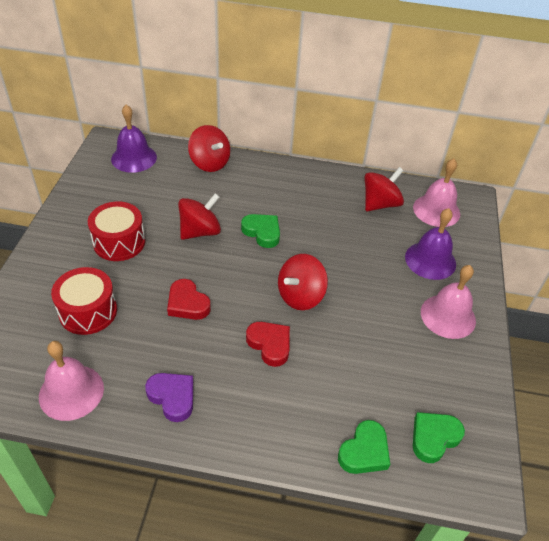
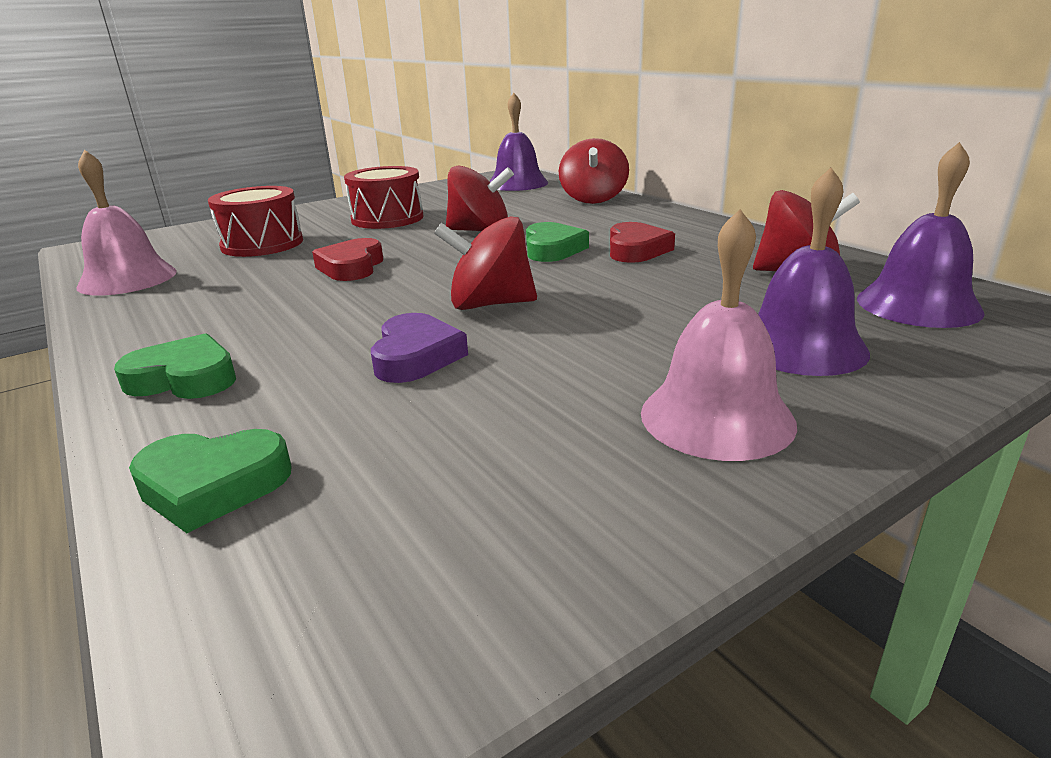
camera: 50 degrees right, 20 degrees down
purple heart [145,373,193,422] -> purple heart moved to [371,313,468,383]
red heart [246,322,290,367] -> red heart moved to [610,222,675,263]
pink bell [413,158,460,227] -> purple bell [857,142,985,328]
green heart [413,412,465,463] -> green heart moved to [114,333,236,399]

